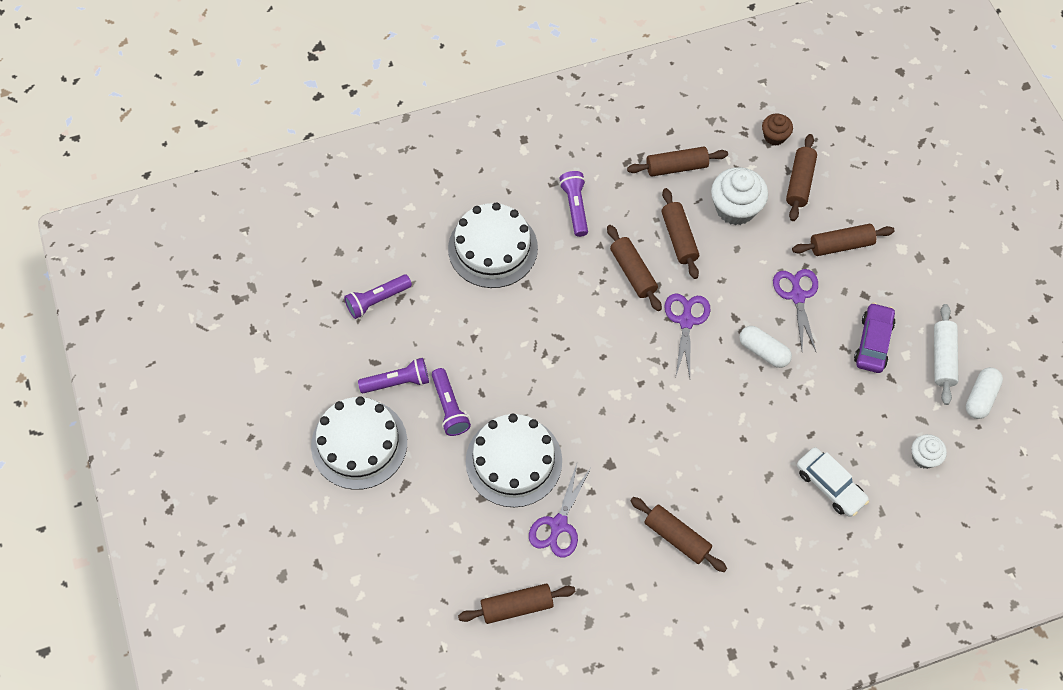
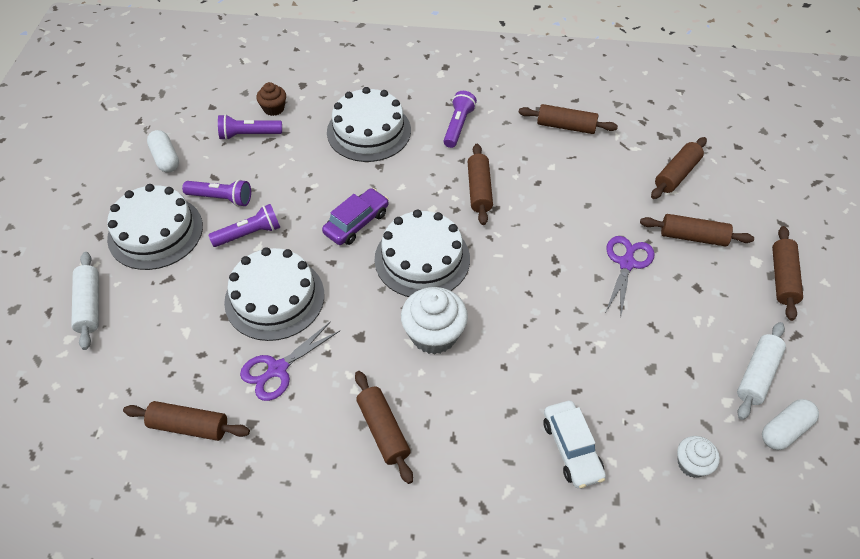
camera: 25 degrees right, 10 degrees down
purple flashlight [432,368,471,436] -> purple flashlight turned 120 degrees counterclockwise [208,204,280,247]
brown rolling pin [662,188,699,279] -> brown rolling pin moved to [772,226,803,321]
purple scissors [664,293,710,377] -> none
white cupcake [711,167,768,225] -> white cupcake moved to [401,287,468,355]
white capsule [740,326,792,368] -> white capsule moved to [147,130,179,173]
brown cupcake [762,114,793,146] -> brown cupcake moved to [256,82,286,116]
purple car [854,302,896,373] -> purple car moved to [322,188,389,245]
none -> white rolling pin [71,252,99,350]
none -> white cake [374,210,470,297]

